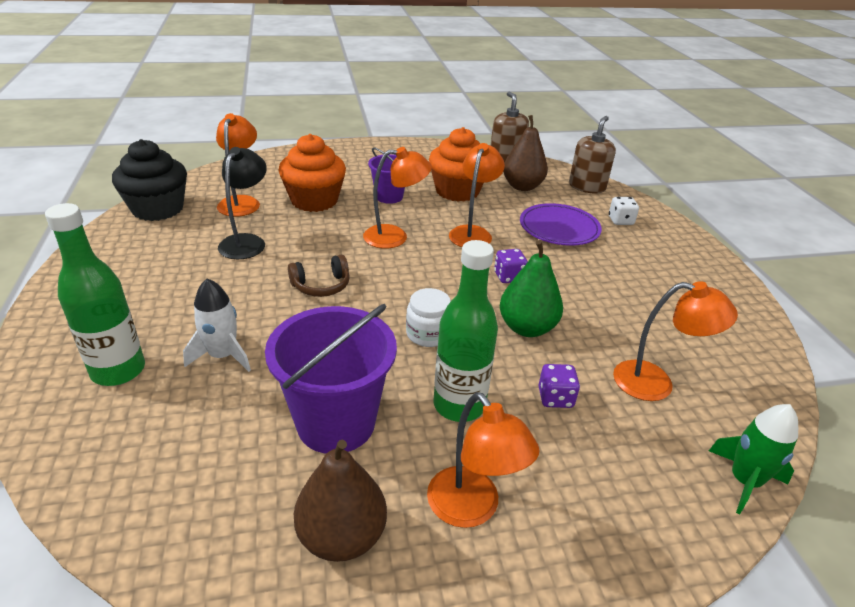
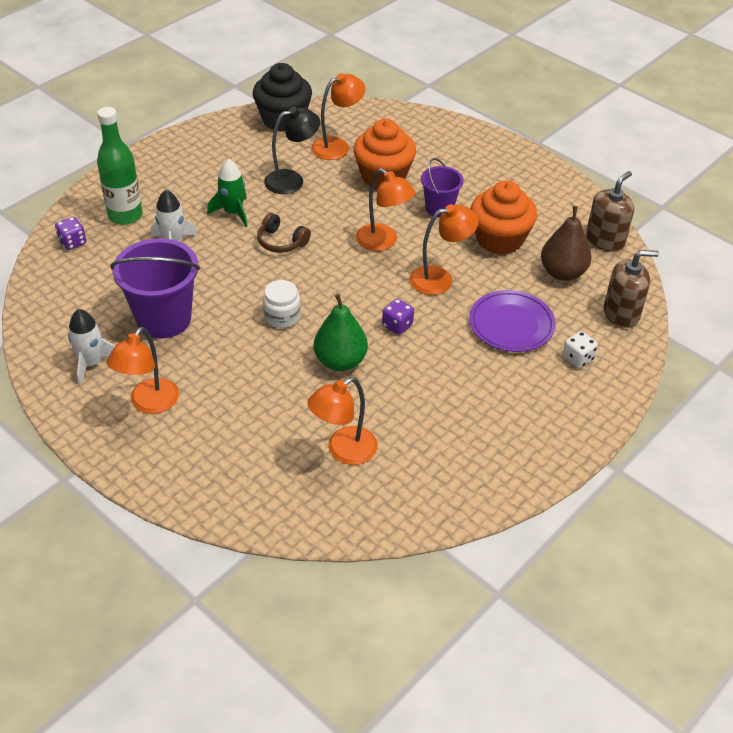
camera: 55 degrees right, 10 degrees up
brown pear [294,440,387,562] -> white rocket [68,309,115,385]
green bottle [434,240,498,422] -> none
purple dice [538,364,580,408] -> purple dice moved to [55,217,86,250]
orange lamp [613,281,738,401] -> orange lamp turned 75 degrees clockwise [307,377,378,465]
green rocket [709,404,798,514] -> green rocket moved to [207,159,248,227]

